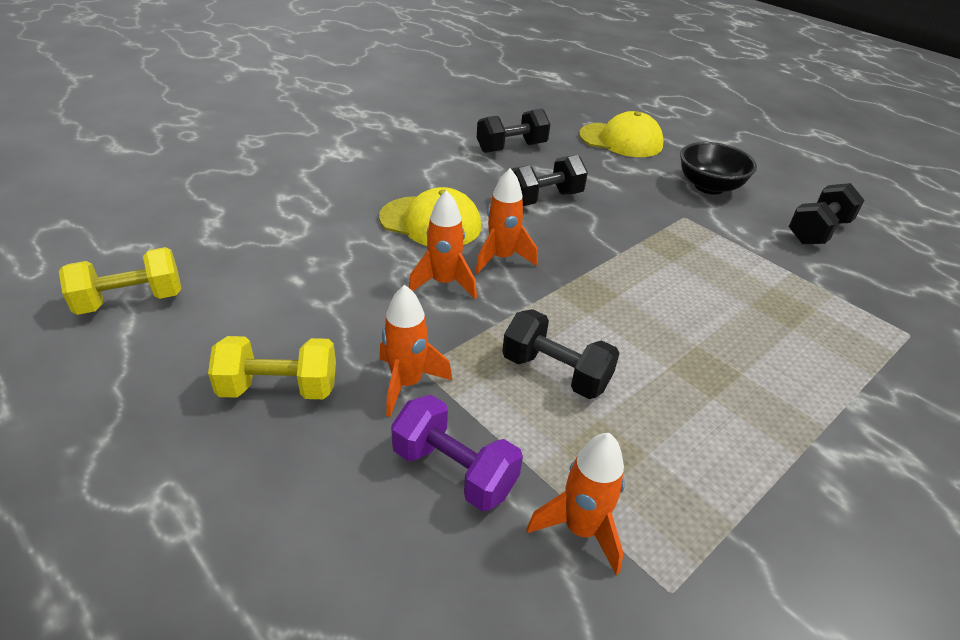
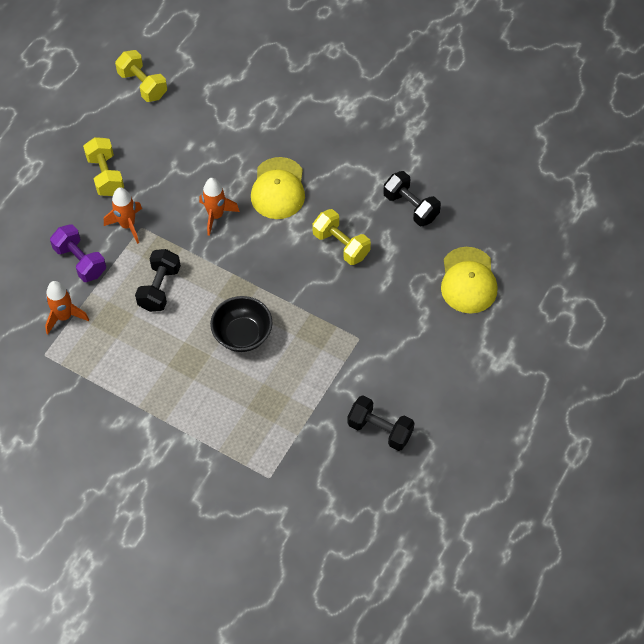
camera: 75 degrees right, 20 degrees up
purple dumbbell [391,395,523,511] -> purple dumbbell turned 60 degrees counterclockwise [50,224,106,282]
orange rocket [475,168,537,274] -> none
black dumbbell [508,155,588,206] -> yellow dumbbell [313,209,371,265]
black bowl [680,142,757,195] -> black bowl moved to [210,296,272,352]

